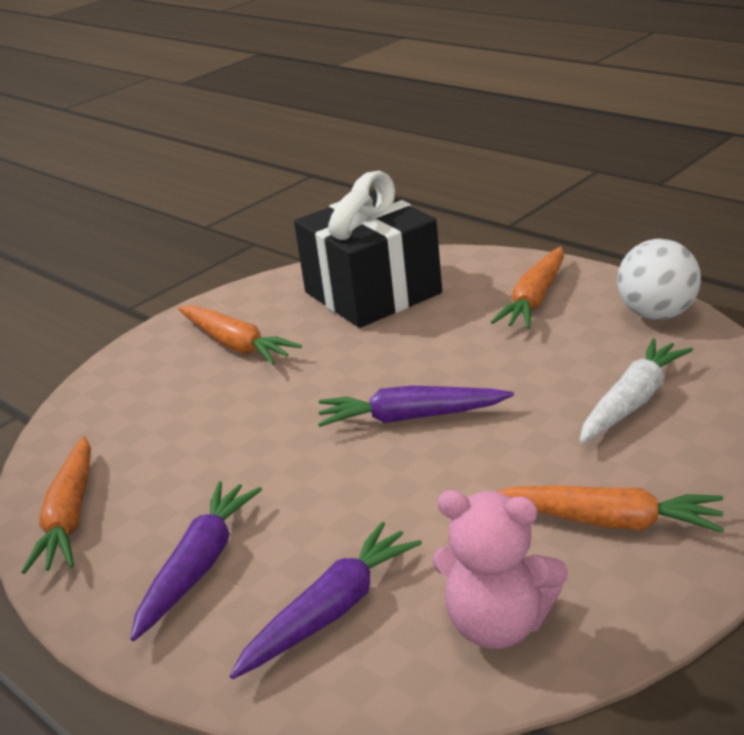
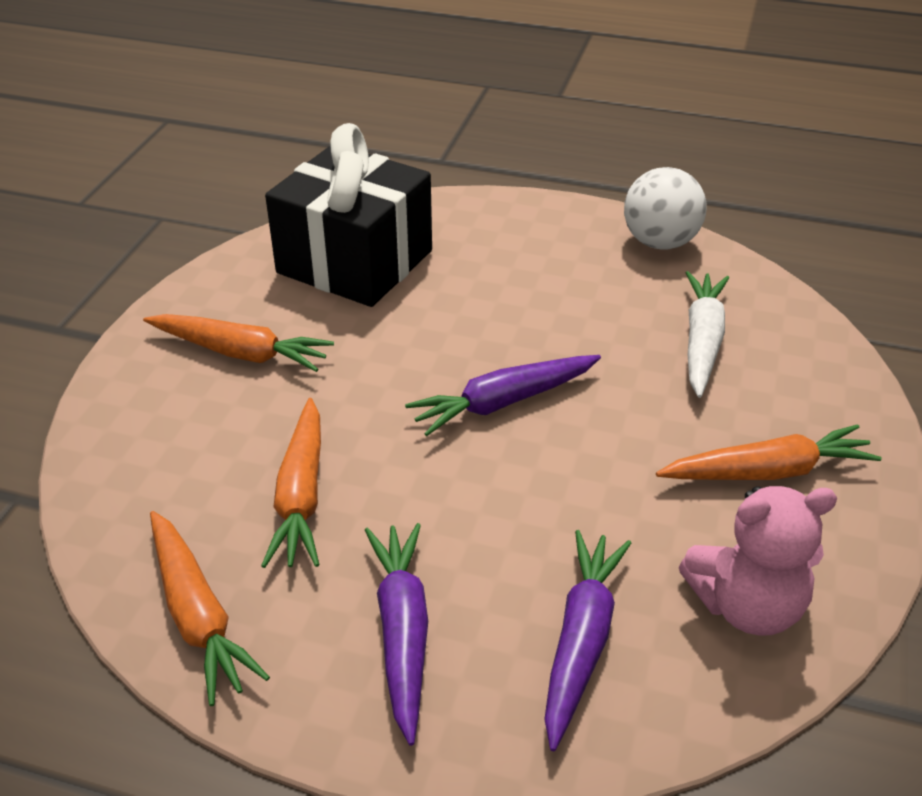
camera: 30 degrees left, 10 degrees up
orange carrot [491,246,564,328] -> orange carrot moved to [261,398,321,568]

